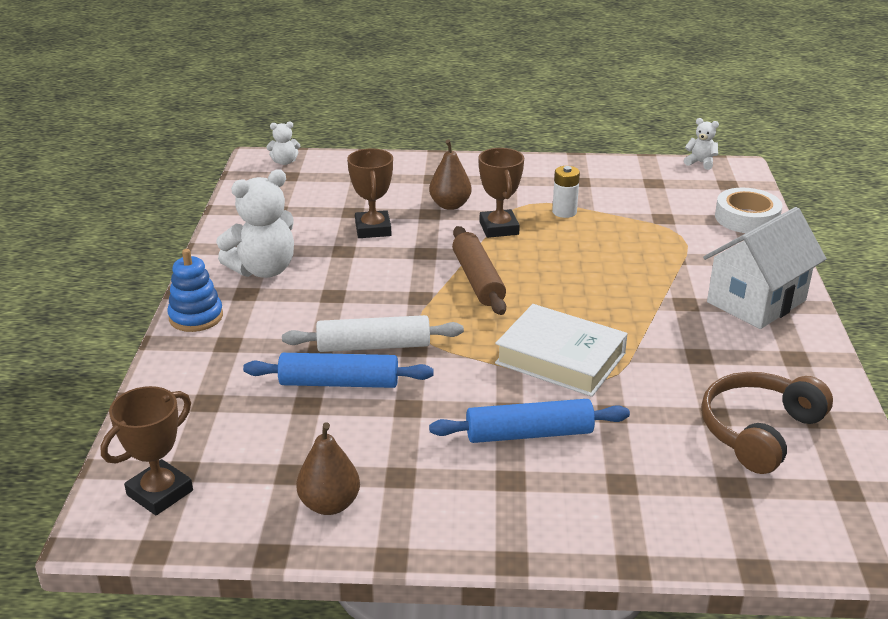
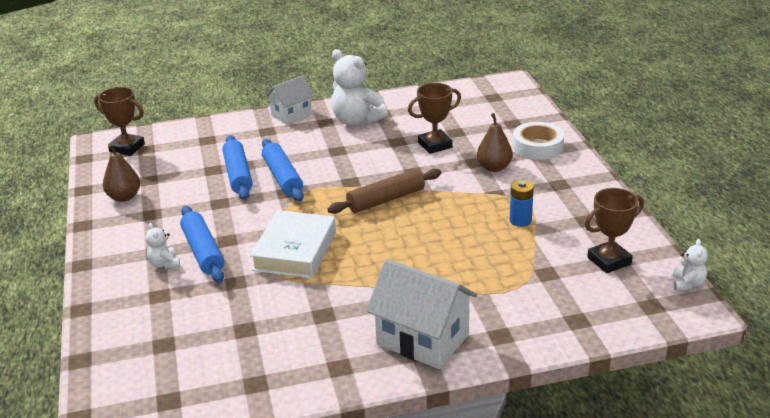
camera: 75 degrees right, 0 degrees up
blue stacking toy [167,249,223,332] -> white house [265,75,314,124]
white teddy bear [266,122,300,165] -> white teddy bear moved to [145,223,180,269]
white rolling pin [282,315,464,352] -> blue rolling pin [262,139,304,201]
brown trophy [478,148,524,238] -> brown trophy moved to [585,188,644,273]
white battery [552,166,580,218] -> blue battery [510,180,534,227]
brown headphones [701,372,833,474] -> none
white tape [715,188,782,233] -> white tape moved to [513,122,564,160]

